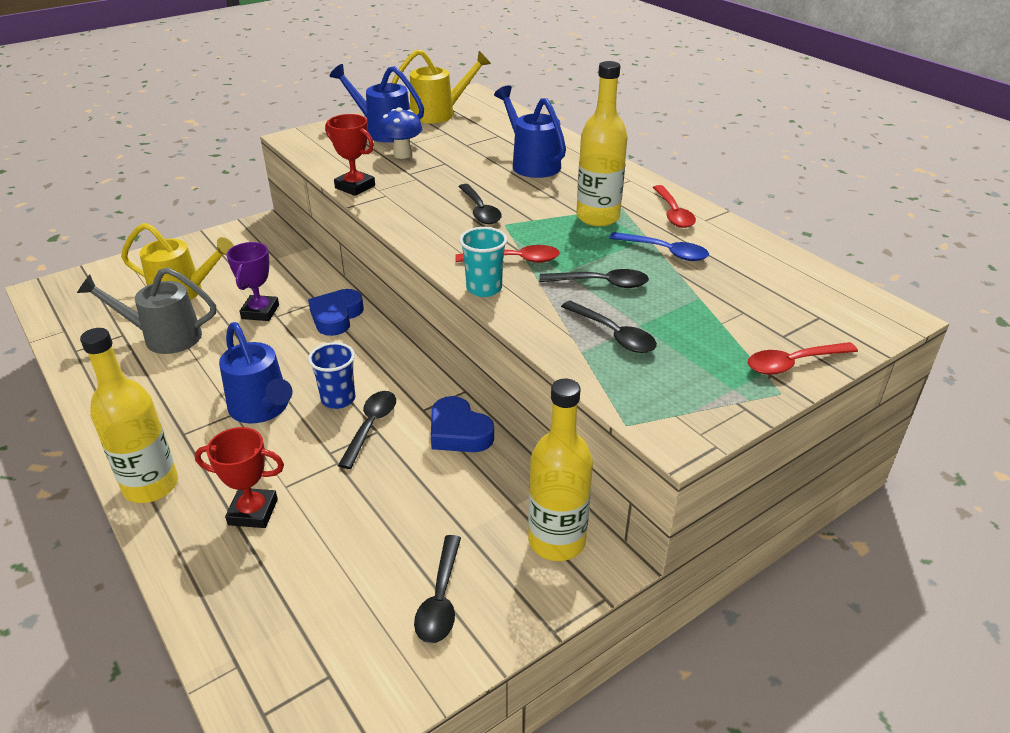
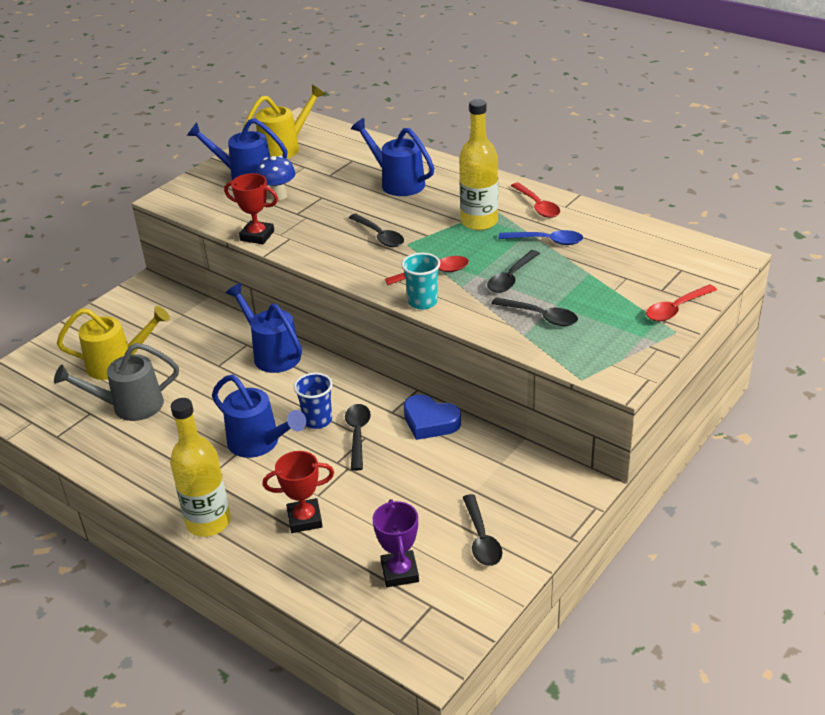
camera: 15 degrees left, 0 degrees up
purple trophy [226,242,279,321] -> purple trophy moved to [373,499,419,587]
blue heart [308,289,364,336] -> blue watering can [226,283,302,373]
yellow bottle [528,378,593,561] -> none
black spoon [539,269,649,288] -> black spoon turned 135 degrees clockwise [487,250,540,293]

